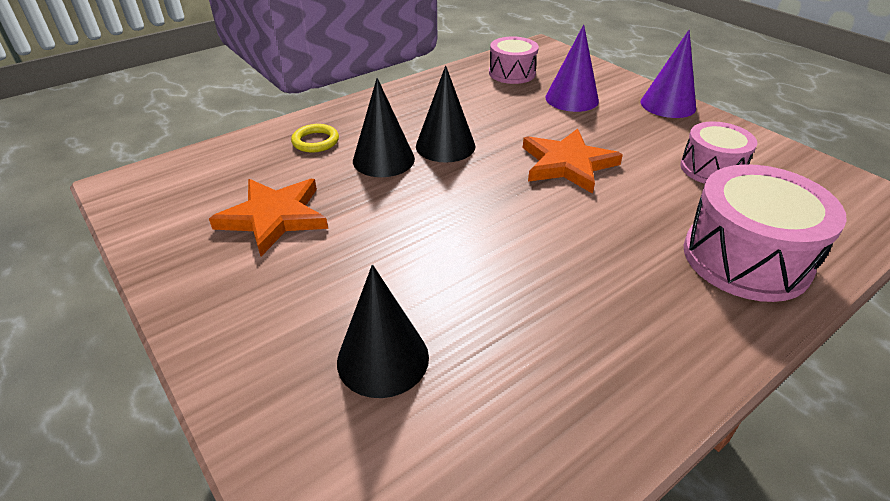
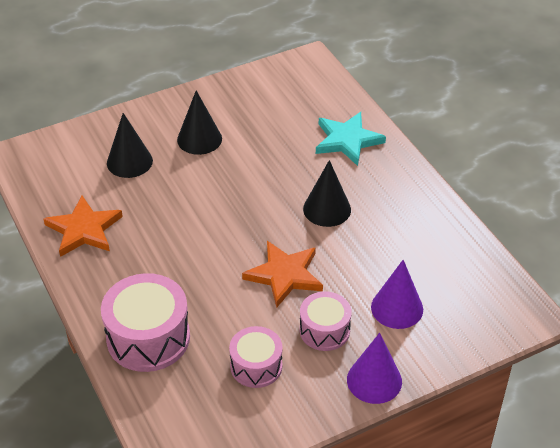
camera: 100 degrees right, 5 degrees up
orange star [209,179,328,256] -> orange star moved to [43,196,123,257]
yellow ring [291,124,339,152] -> turquoise star [316,112,386,166]
black cone [353,78,415,177] -> black cone moved to [177,90,222,155]
pink drum [489,37,539,84] -> pink drum moved to [300,291,352,351]

